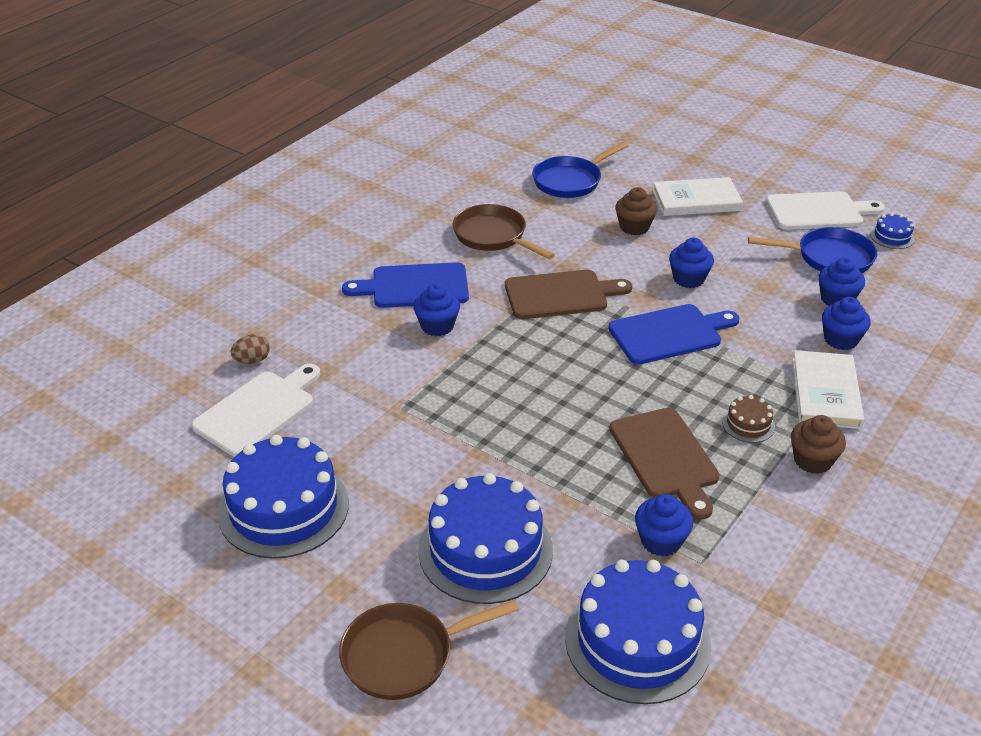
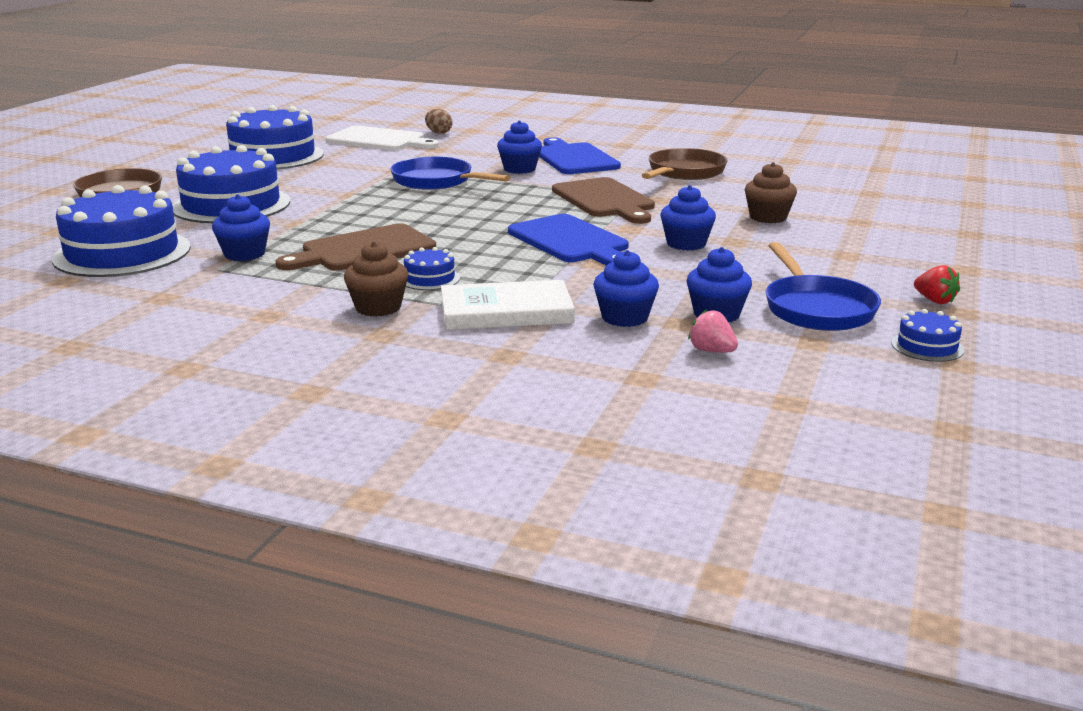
camera: 75 degrees right, 15 degrees down
blue pan [532,142,628,198] -> blue pan moved to [390,157,510,190]
white book [653,177,743,216] -> none
brown cake [722,395,775,443] -> blue cake [404,247,460,290]
white cutting board [766,191,885,230] -> red strawberry [914,265,960,304]
none -> pink strawberry [688,309,738,353]

